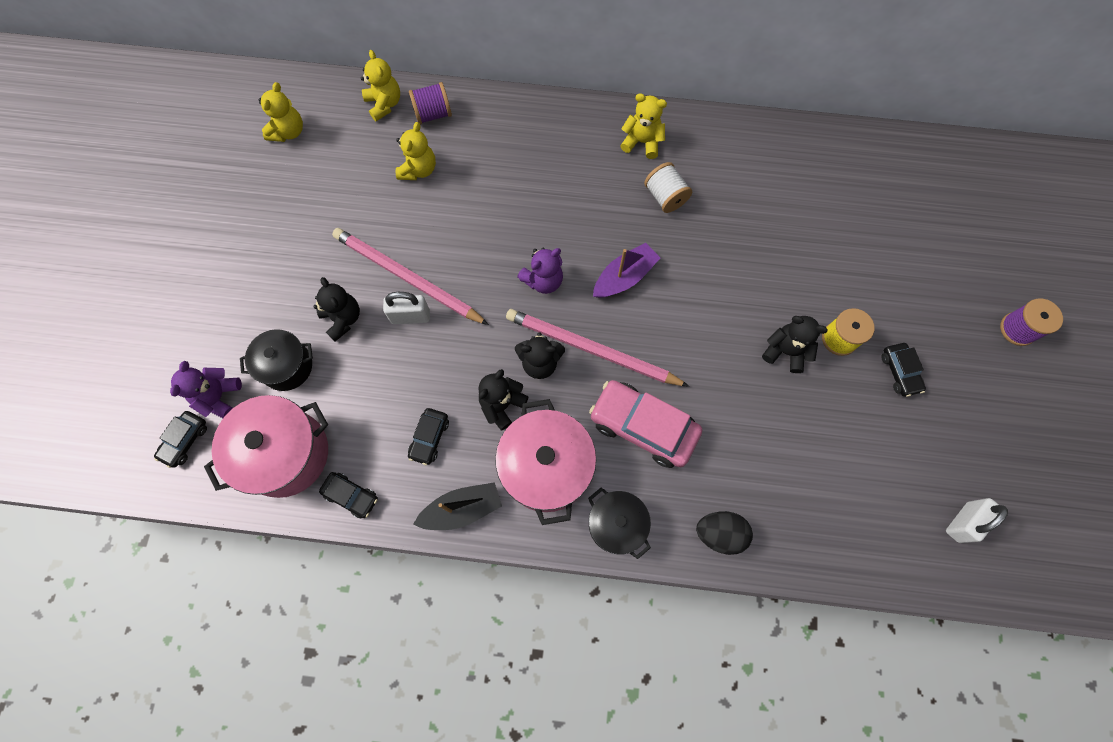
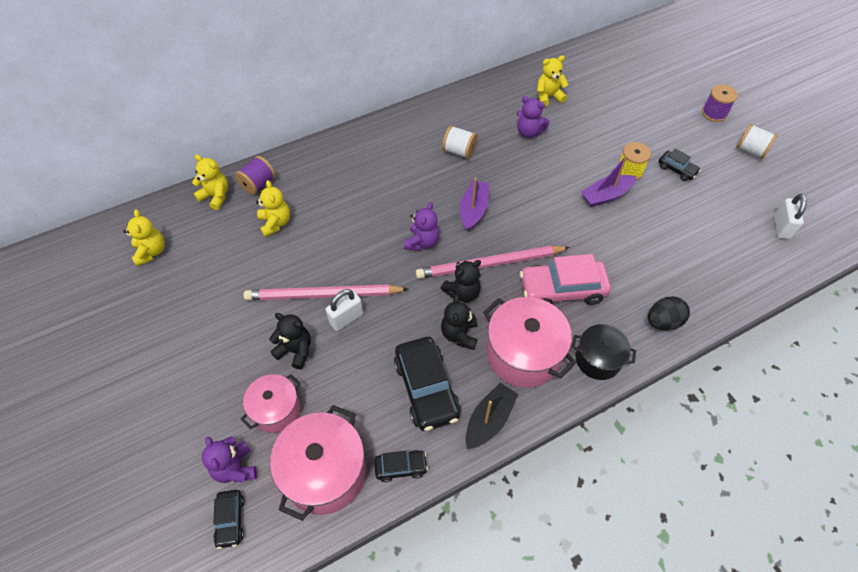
camera: 35 degrees left, 15 degrees down
black pot [240,329,313,391] -> pink pot [240,374,301,433]
black car [408,408,449,465] -> black car [394,337,461,431], size x1.94
yellow teddy bear [620,93,667,159] -> yellow teddy bear moved to [537,55,569,107]
black teddy bear [762,316,828,373] -> purple boat [581,155,637,207]
none -> purple teddy bear [517,96,550,138]
none -> white spool [736,123,778,159]

